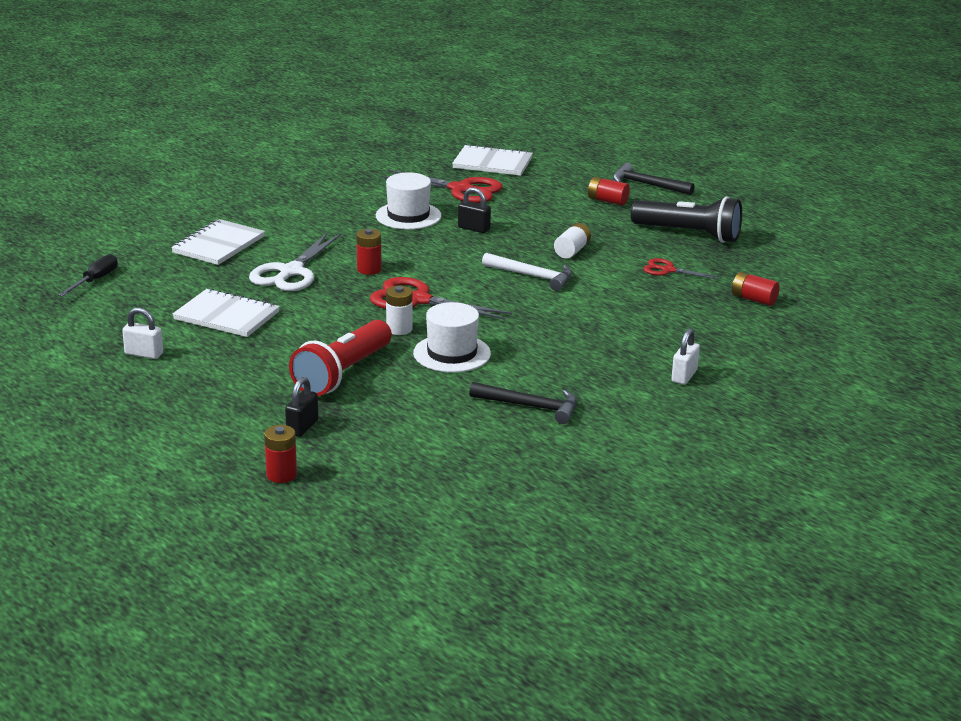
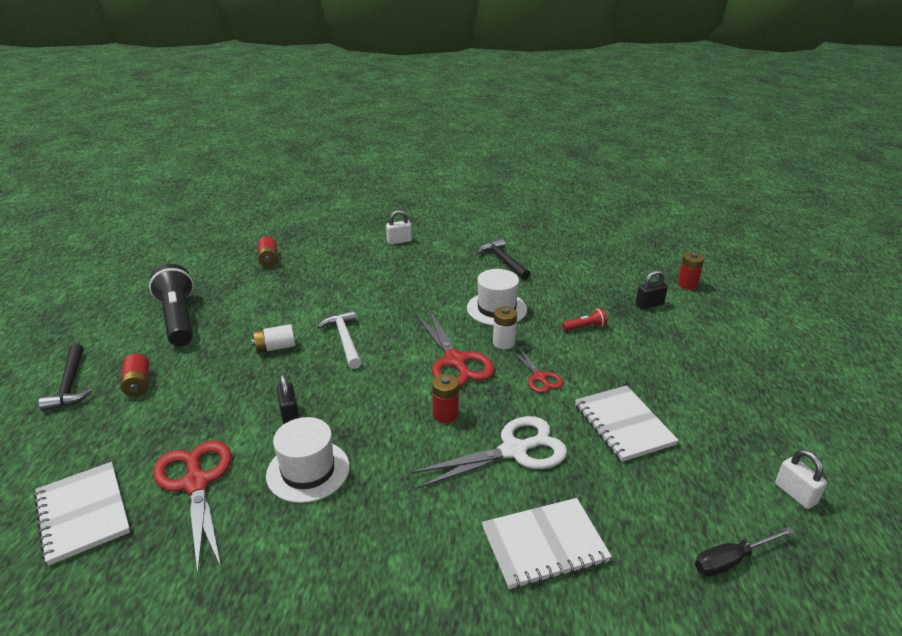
camera: 135 degrees left, 5 degrees up
white padlock [122,307,163,359] -> white padlock moved to [775,449,827,509]
red flashlight [289,320,392,396] -> red flashlight [562,308,608,331], size x0.43
red scissors [643,258,721,280] -> red scissors moved to [511,347,564,393]

